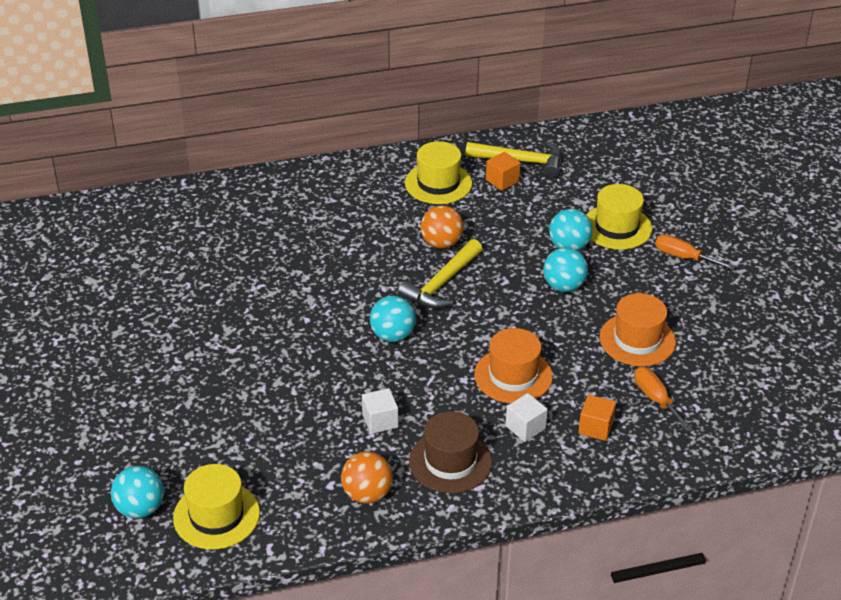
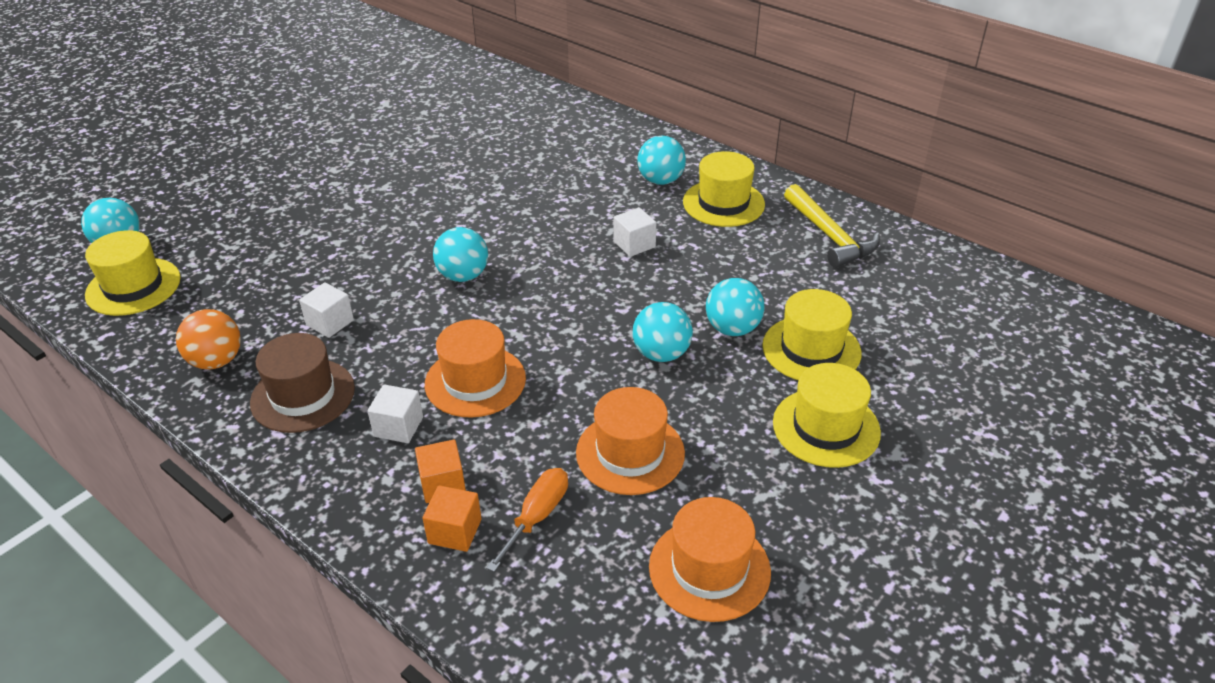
camera: 55 degrees right, 0 degrees up
yellow hammer [397,239,483,309] -> none
orange ball [421,206,463,248] -> white cube [613,207,656,257]
orange cube [486,152,520,191] -> orange cube moved to [423,485,482,552]
orange screwdriver [655,234,735,270] -> yellow hat [773,363,881,468]
none -> turquoise ball [637,136,686,185]
none -> orange hat [649,497,771,622]

